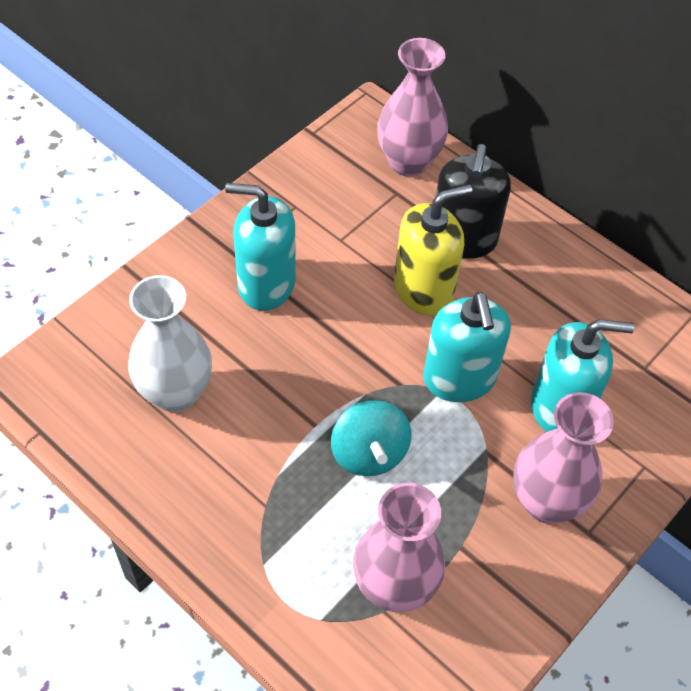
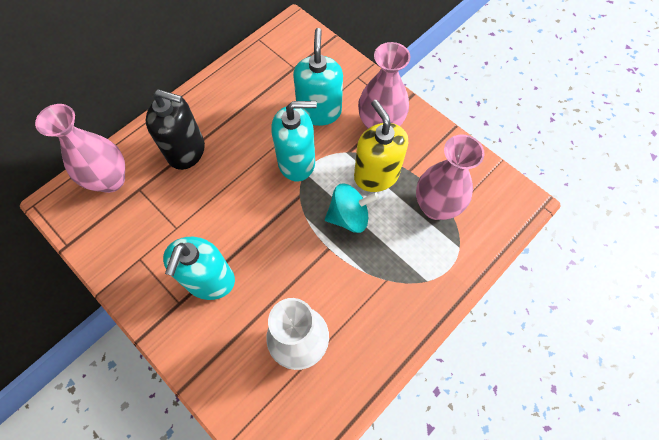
camera: 85 degrees left, 10 degrees up
yellow soap dispenser [394,184,473,316] -> yellow soap dispenser moved to [354,100,408,192]

